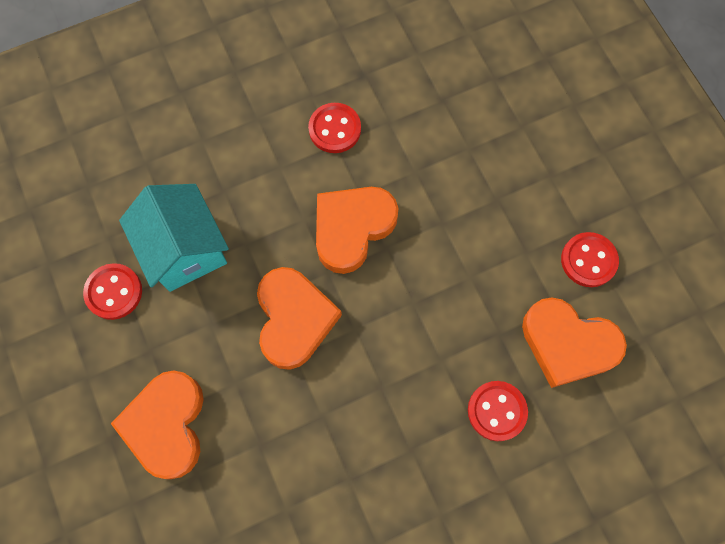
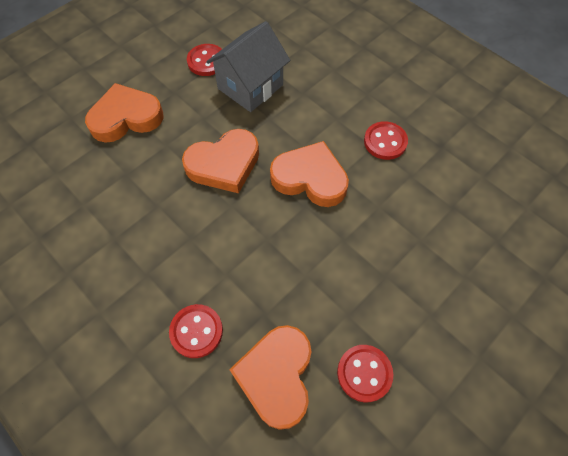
camera: 70 degrees right, 10 degrees down
turquoise house [119,184,229,292] -> grey house [206,21,290,112]

